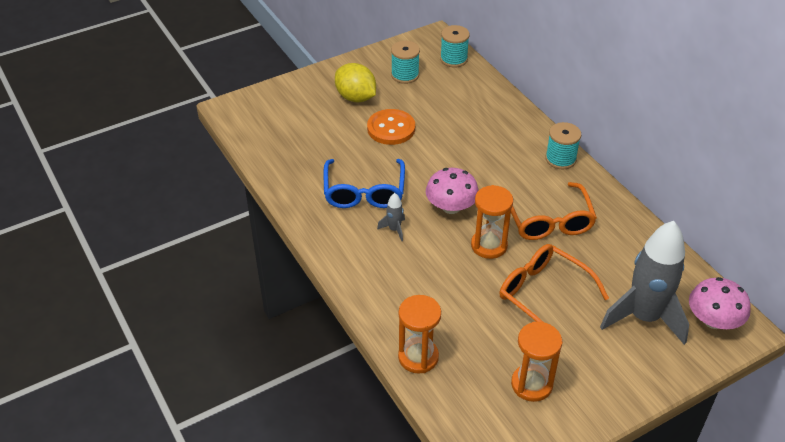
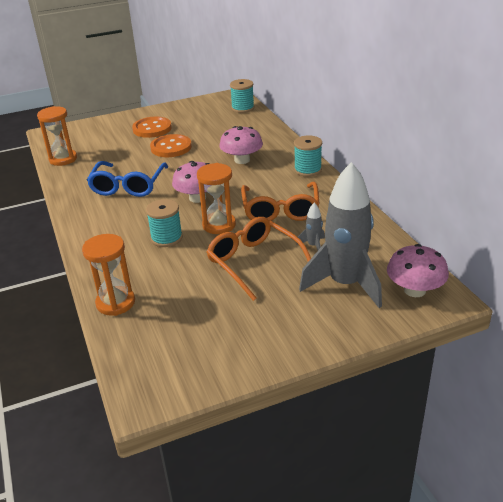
camera: 10 degrees right, 10 degrees down
yellow lemon [335,63,376,102] -> orange button [132,117,172,138]
grey rocket [377,193,405,241] -> grey rocket moved to [297,203,325,250]
turquoise spool [391,41,420,84] -> turquoise spool moved to [146,199,183,247]
orange hourglass [511,322,562,402] -> orange hourglass moved to [37,106,77,166]
none -> pink mushroom [219,126,263,164]

